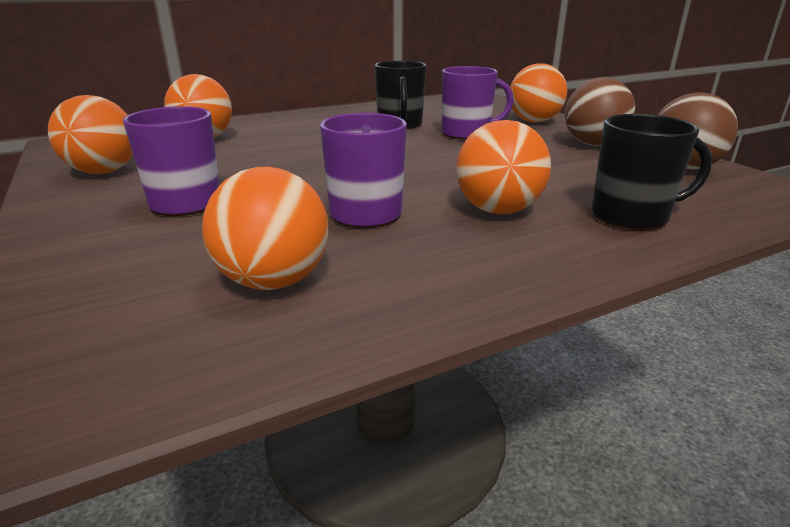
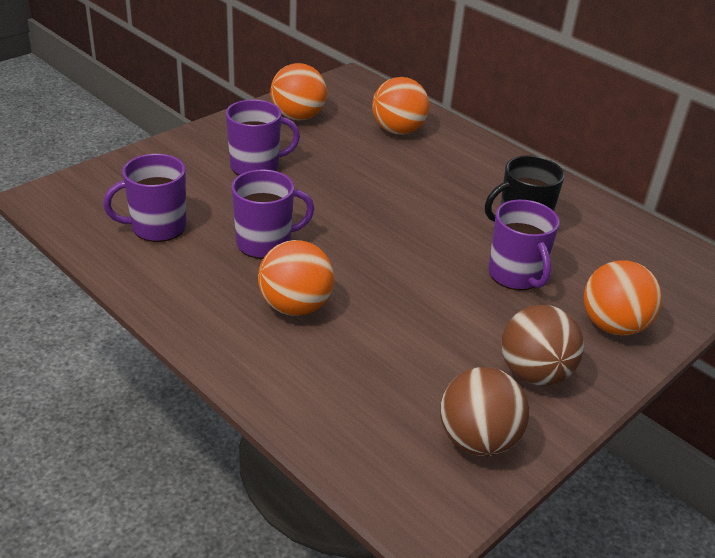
camera: 70 degrees right, 10 degrees up
orange ball [202,167,329,290] -> purple mug [103,154,186,242]
black mug [592,114,712,231] -> none

